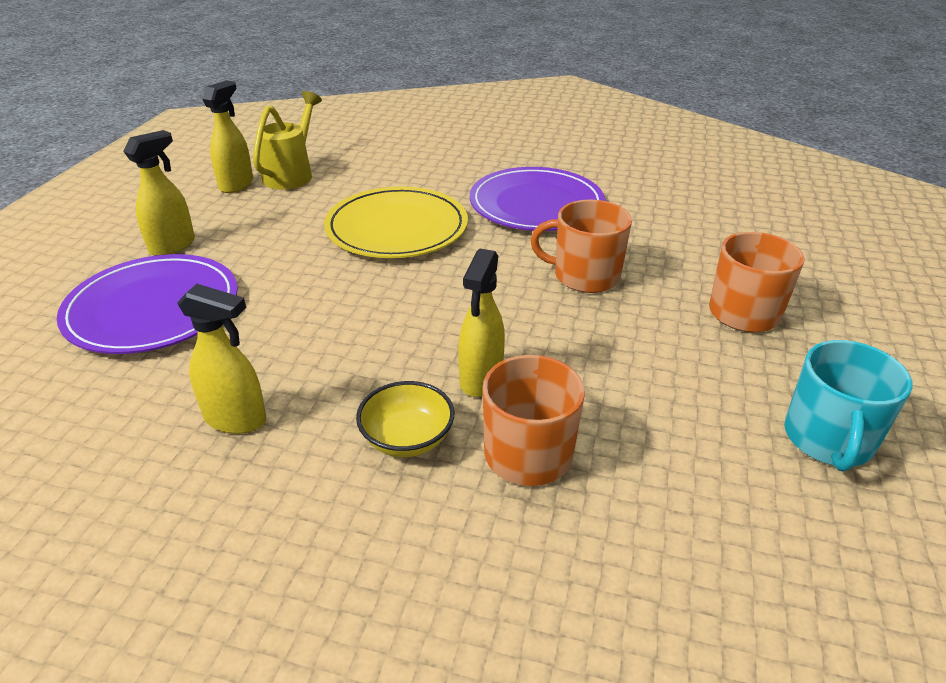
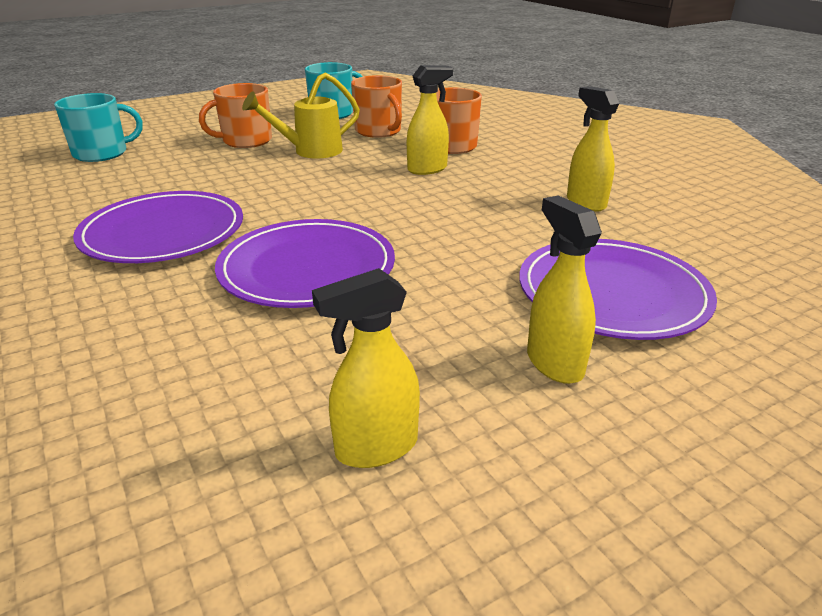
camera: 135 degrees left, 5 degrees down
yellow spray bottle [123,130,195,256] -> yellow spray bottle turned 75 degrees clockwise [527,195,602,384]
yellow watering can [253,91,322,189] -> yellow watering can moved to [242,73,360,159]
yellow plate [324,187,468,258] -> purple plate [215,219,395,308]
yellow bowl [356,381,454,457] -> none
orange mug [530,199,632,293] -> orange mug moved to [351,75,402,138]
none -> turquoise mug [54,93,143,162]

